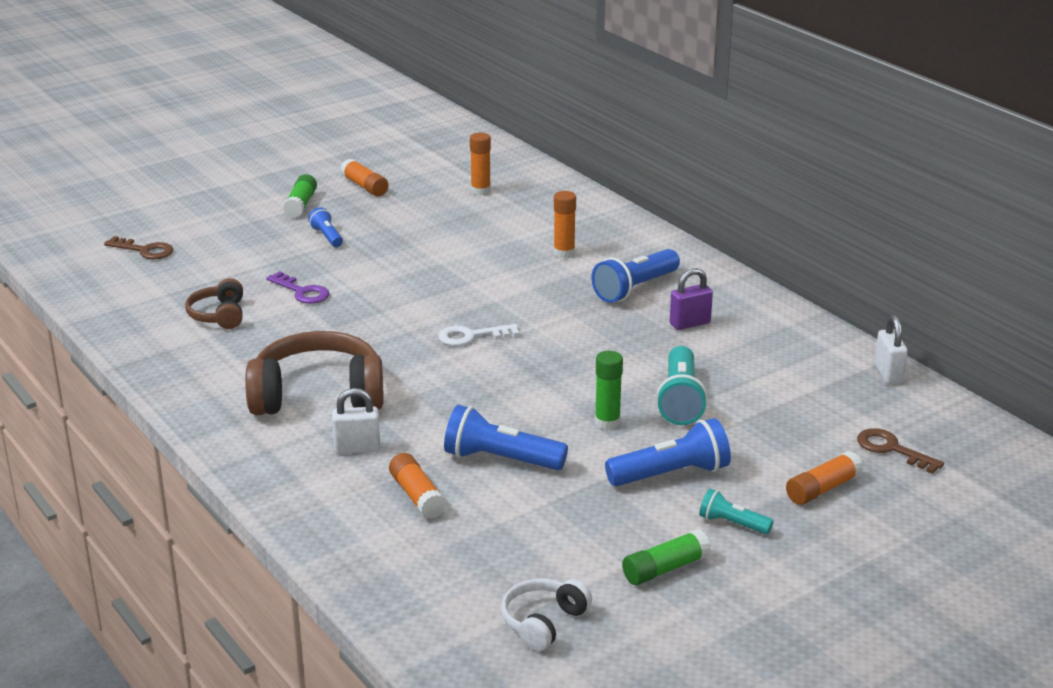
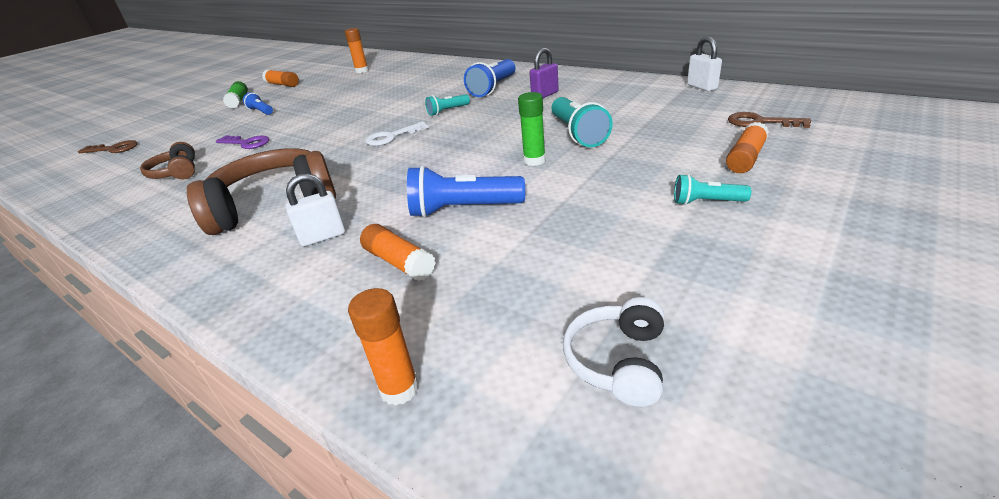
camera: 15 degrees left, 5 degrees up
orange glue stick [554,191,576,258] -> orange glue stick moved to [348,288,419,405]
blue flashlight [605,418,731,486] -> none
green glue stick [622,529,711,585] -> none
none -> turquoise flashlight [425,94,470,116]

